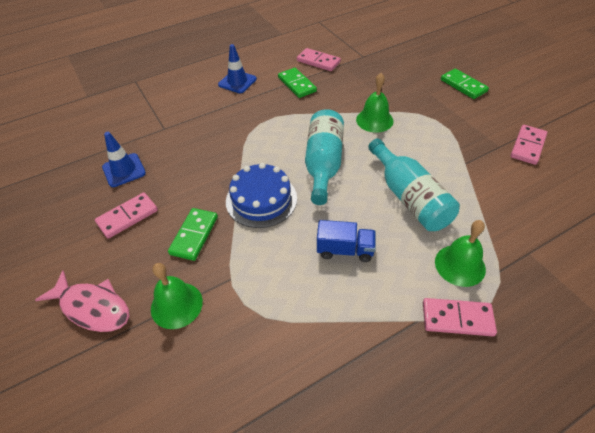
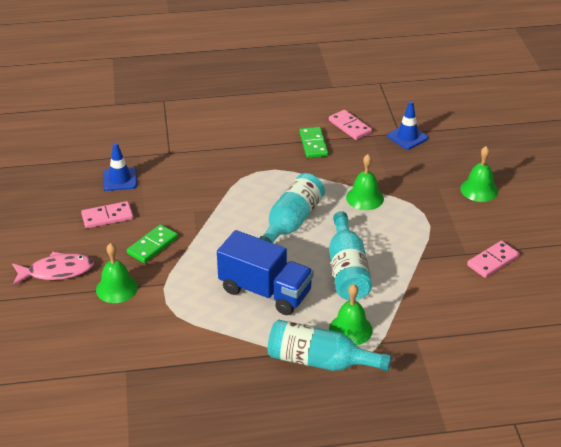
camera: 20 degrees right, 10 degrees down
pink fish [35,271,129,332] -> pink fish turned 60 degrees counterclockwise [12,252,94,286]
blue traffic cone [218,44,257,93] -> blue traffic cone moved to [387,101,428,149]
blue cake [226,163,297,228] -> none
blue truck [317,220,376,262] -> blue truck [217,230,313,315], size x1.82
pink domino [423,298,497,336] -> turquoise bottle [268,320,392,371]
green domino [441,69,489,99] -> green bell [460,146,498,202]

